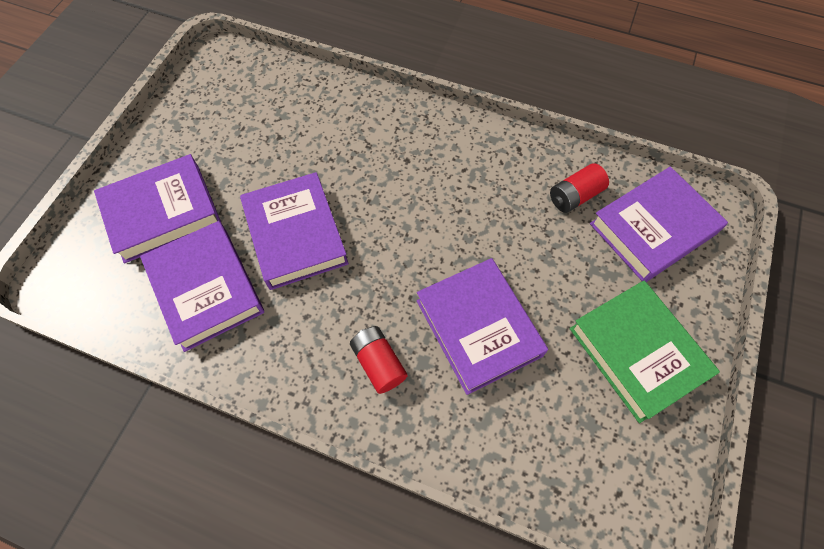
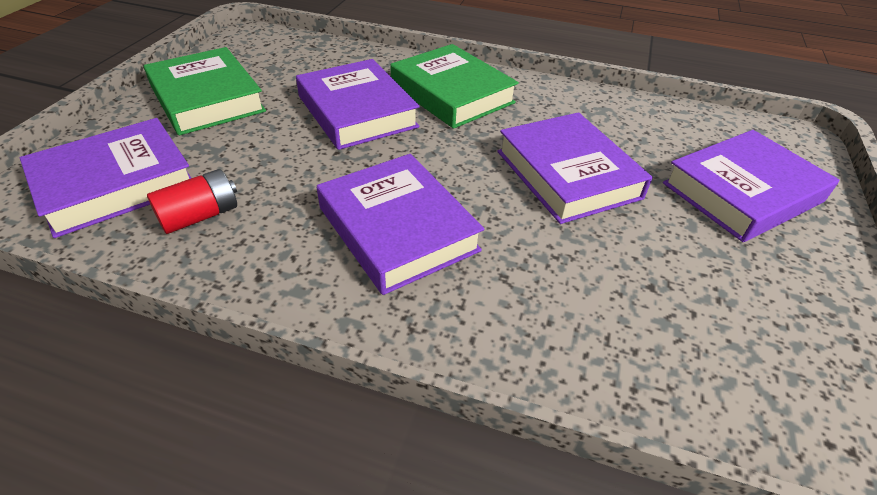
camera: 175 degrees right, 20 degrees down
purple book [140,221,264,352] -> purple book moved to [317,154,484,295]
red battery [350,326,408,394] -> green book [390,44,519,129]

